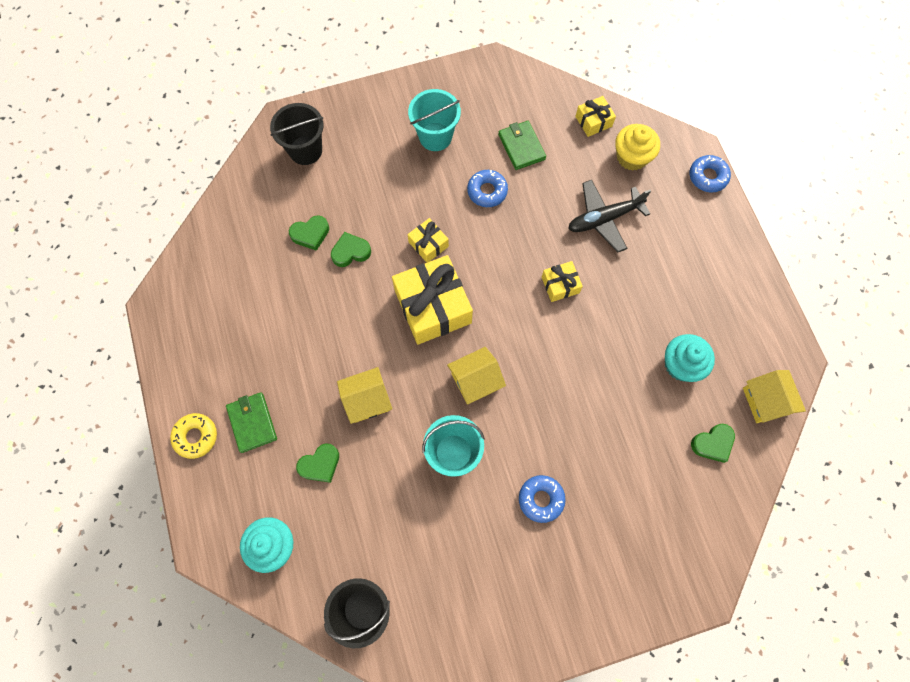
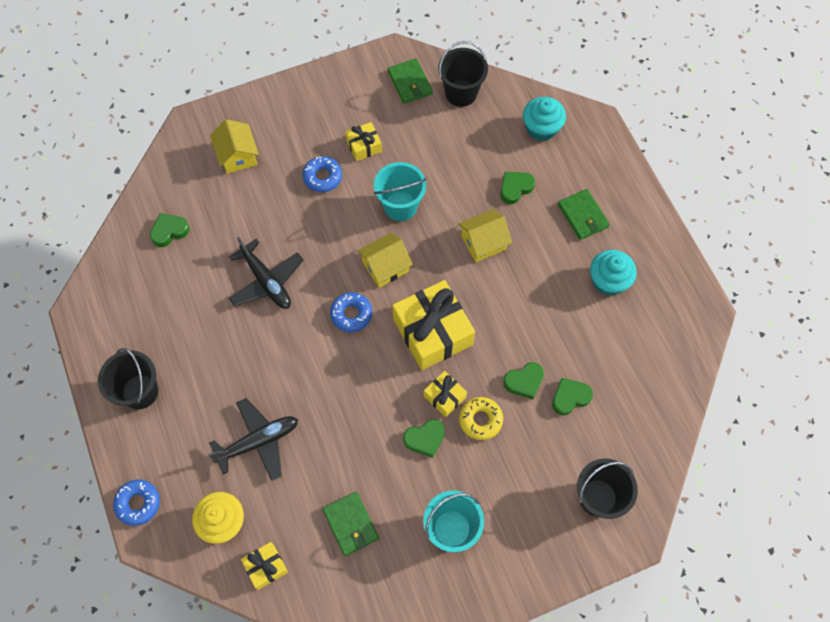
camera: 175 degrees right, 5 degrees down
yellow donut [170,413,217,459] -> yellow donut moved to [459,397,503,440]
blue donut [467,170,508,207] -> blue donut moved to [330,292,372,332]
yellow gift [542,261,583,302] -> yellow gift moved to [345,122,382,161]
turquoise cupcake [665,334,715,382] -> turquoise cupcake moved to [590,250,637,296]
yellow house [743,370,806,423] -> yellow house moved to [210,119,259,174]
none -> black bucket [98,348,158,409]
none -> black plane [228,237,303,309]
none -> green wallet [388,58,432,104]
none -> green heart [403,419,445,458]

